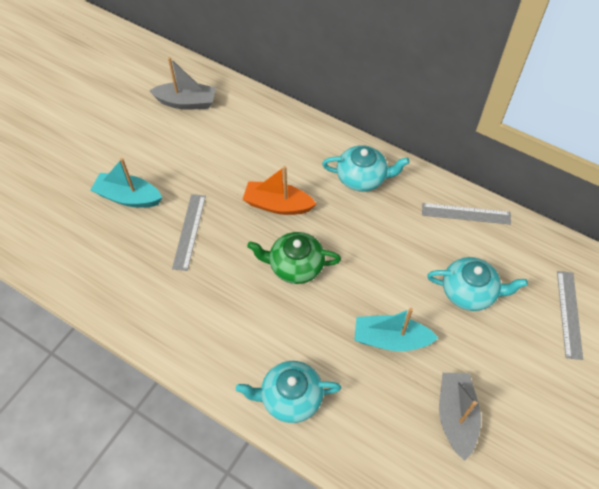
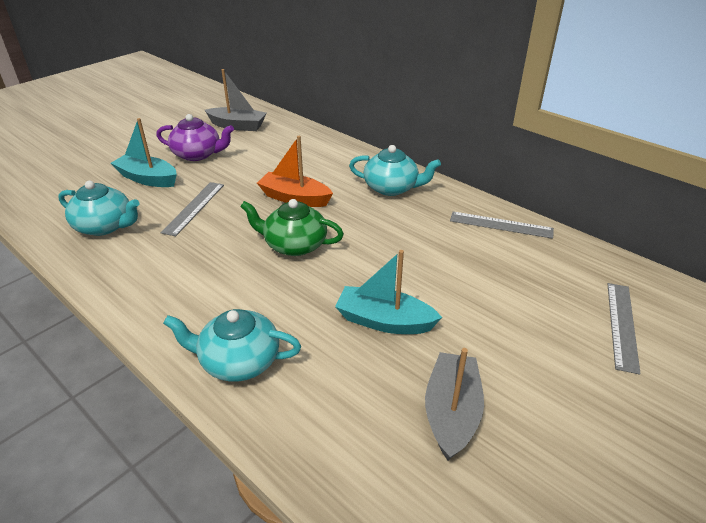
camera: 10 degrees right, 20 degrees down
turquoise teapot [427,257,528,311] -> turquoise teapot moved to [58,181,139,236]
none -> purple teapot [156,114,234,161]

